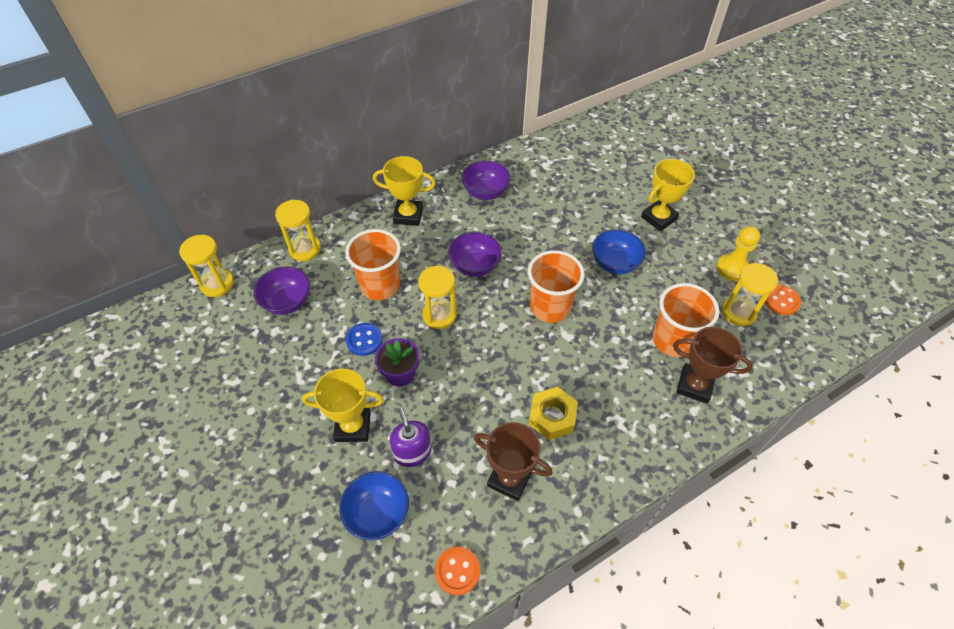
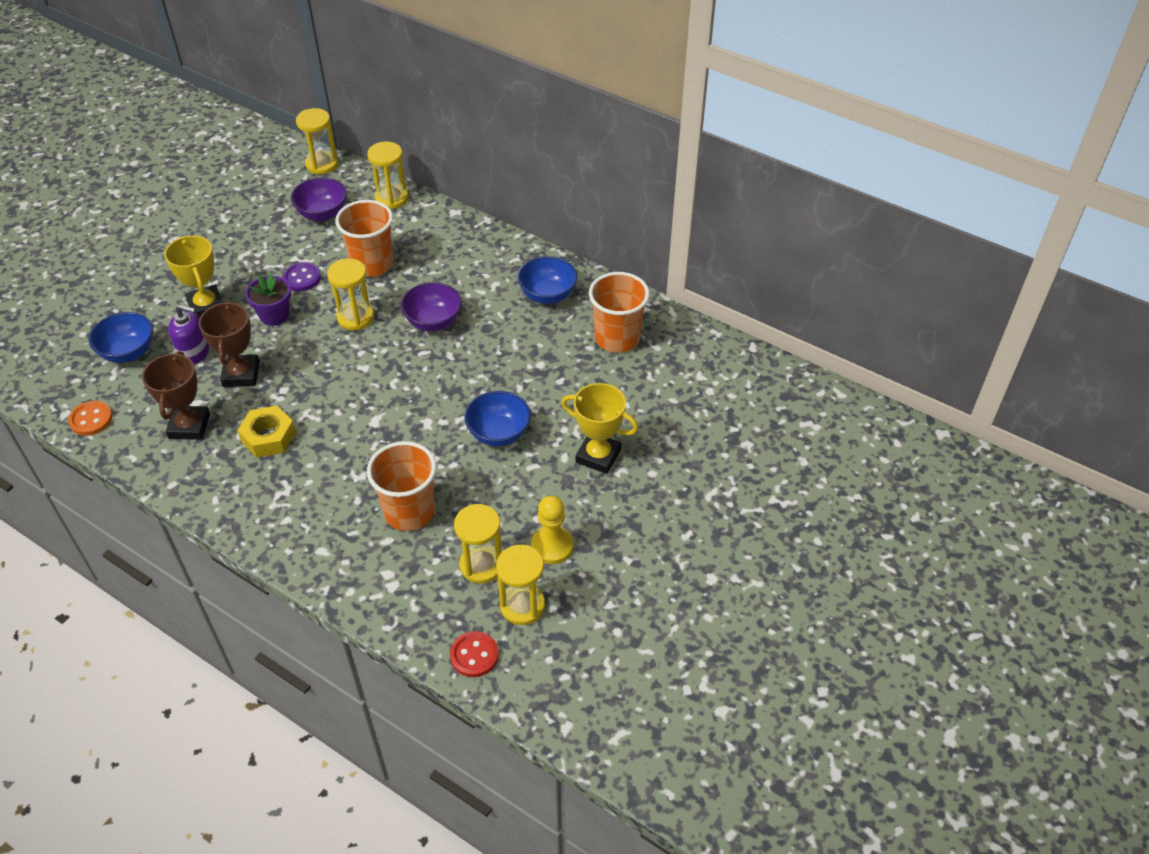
camera: 65 degrees right, 5 degrees down
blue button [346,323,383,356] -> purple button [283,262,321,291]
yellow trophy [373,156,436,226] -> none
purple soap dispenser [390,407,431,467] -> purple soap dispenser turned 60 degrees clockwise [168,304,209,364]
purple bowl [462,160,511,200] -> blue bowl [518,256,577,304]
orange cup [528,250,585,323] -> orange cup moved to [589,272,650,353]
brown trophy [673,327,753,403] -> brown trophy moved to [199,301,260,387]
orange button [765,285,801,315] -> yellow hourglass [496,545,545,625]
none -> red button [450,631,498,677]

